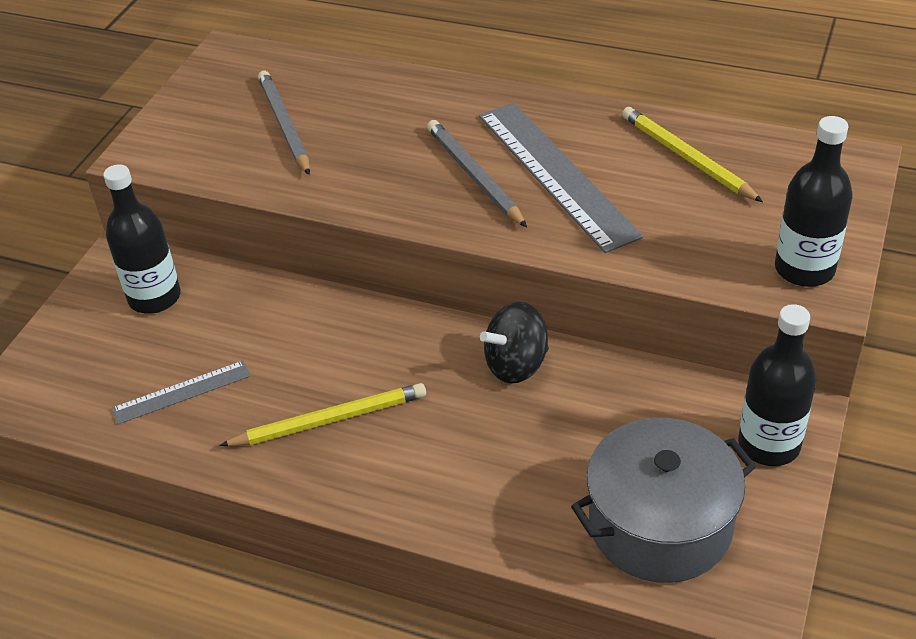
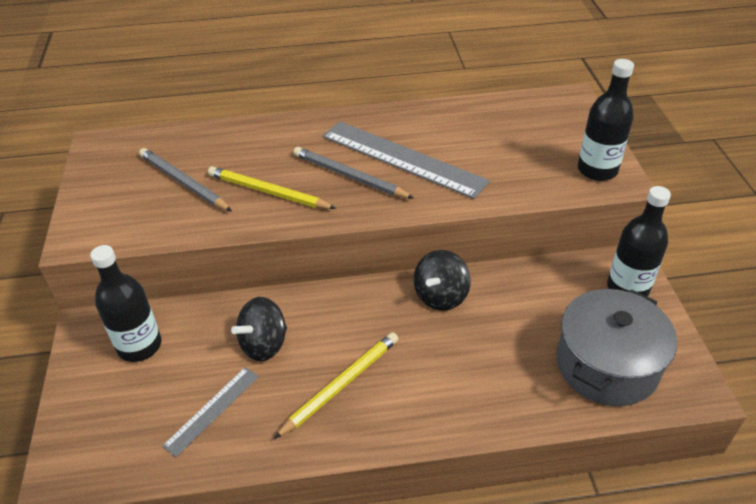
camera: 30 degrees left, 0 degrees up
yellow pencil [622,107,763,202] -> yellow pencil moved to [208,166,336,209]
none -> black spinning top [231,297,287,361]

